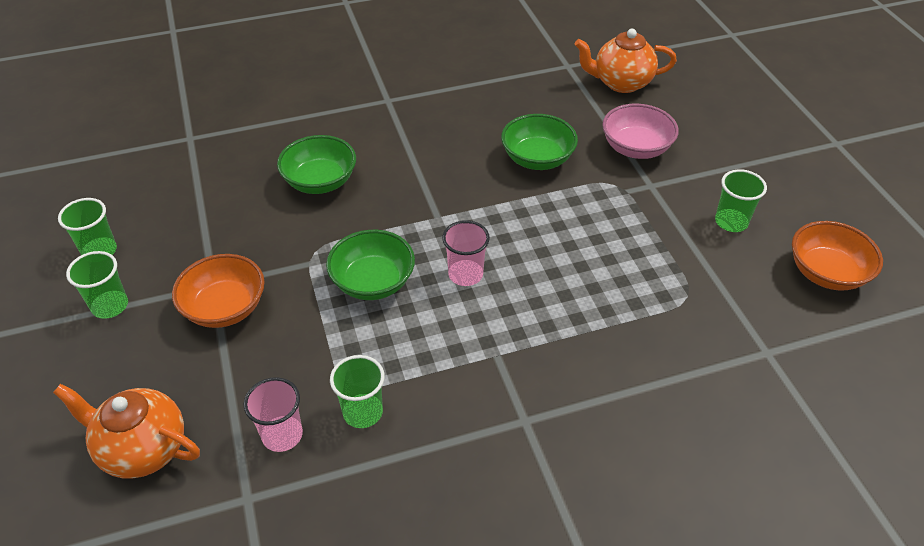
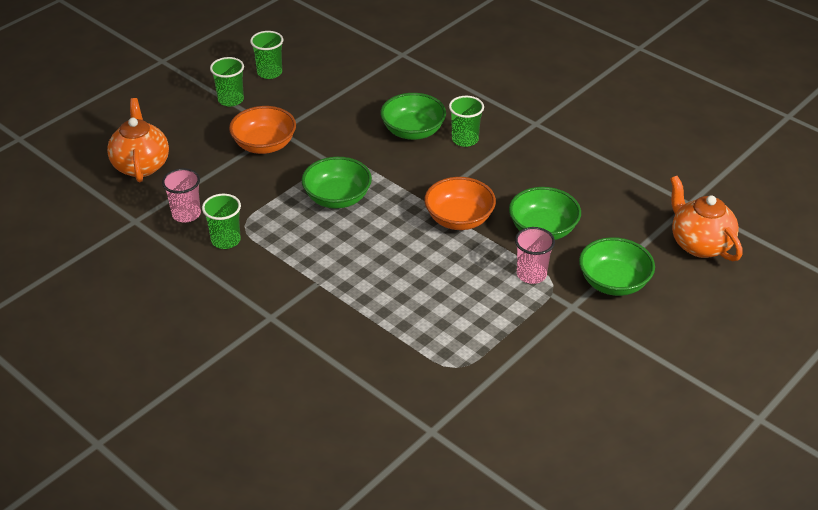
camera: 60 degrees right, 5 degrees down
pink cup [442,220,490,286] -> pink cup moved to [515,227,555,284]
pink bowl [602,104,679,159] -> green bowl [579,237,655,296]
green cup [715,169,767,232] -> green cup moved to [449,96,484,147]
orange bowl [792,221,883,290] -> orange bowl moved to [424,177,496,230]

